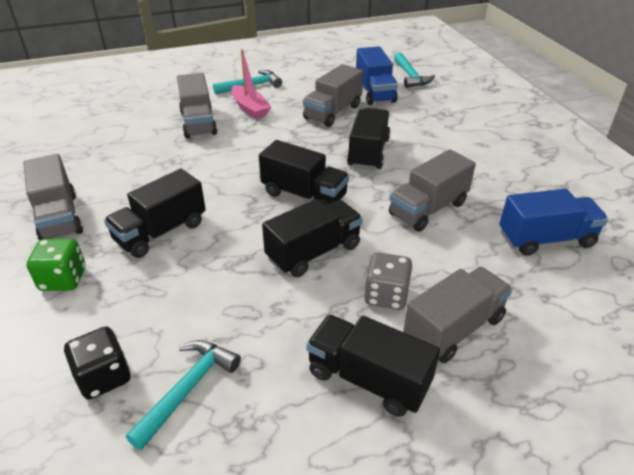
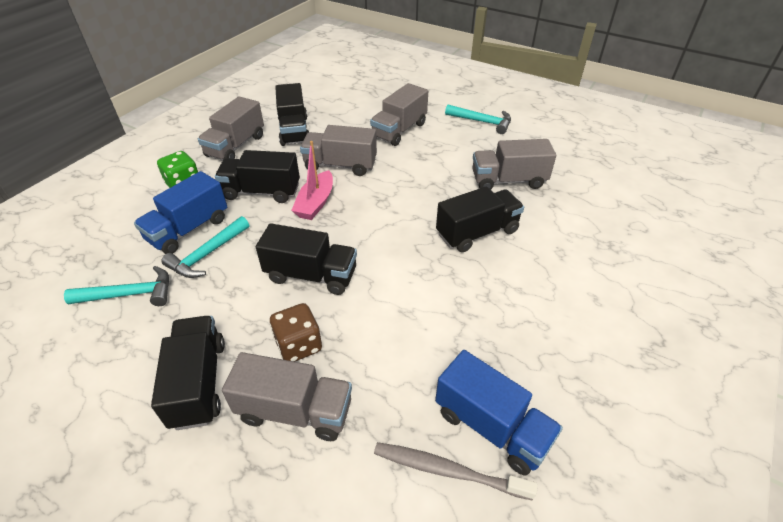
camera: 50 degrees right, 5 degrees up
black dice [64,327,130,399] -> none
pink boat [232,49,271,119] -> pink boat moved to [291,141,333,220]
black truck [259,140,349,206] -> black truck moved to [275,83,309,146]
blue truck [356,46,398,105] -> blue truck moved to [134,171,227,254]
grey dice [364,252,413,310] -> brown dice [270,303,322,362]
grey truck [389,149,476,232] -> grey truck moved to [300,125,377,176]
turquoise hammer [394,52,435,88] -> turquoise hammer moved to [161,216,249,278]
none -> grey toothbrush [374,442,538,501]

